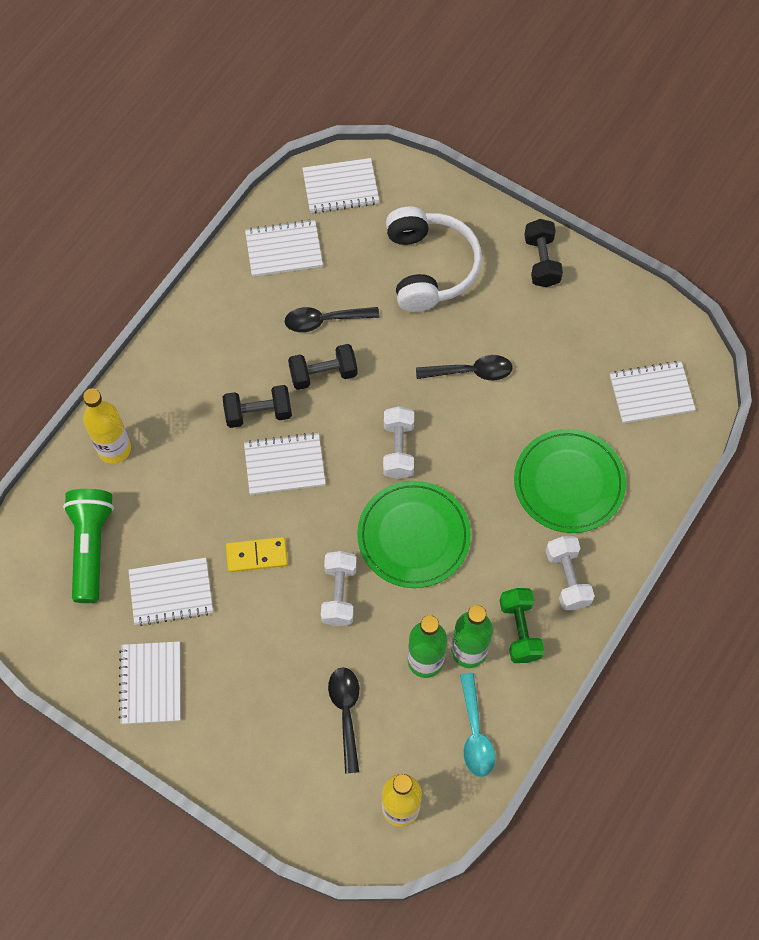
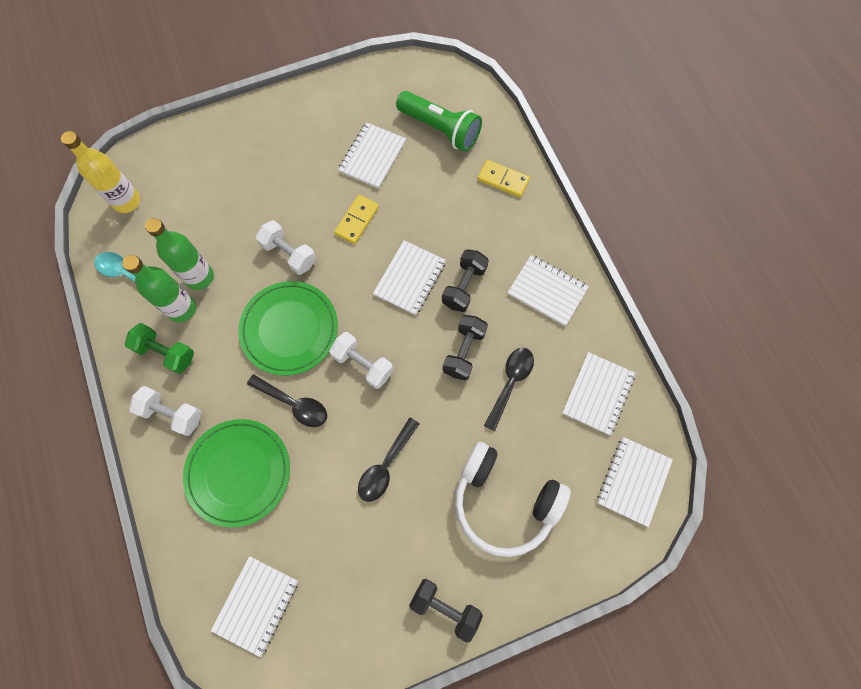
camera: 125 degrees right, 5 degrees up
yellow bottle [83,388,131,464] -> yellow domino [478,160,530,197]
white notebook [118,641,181,724] -> white notebook moved to [508,255,589,326]
black spoon [328,668,359,774] -> black spoon moved to [247,374,327,427]

